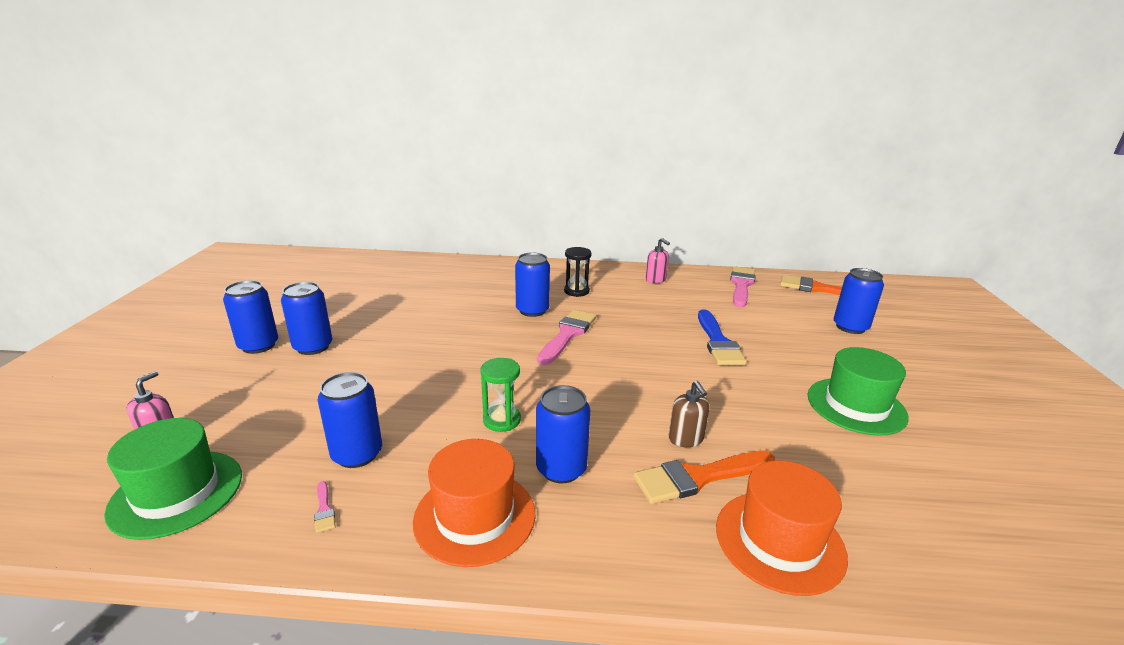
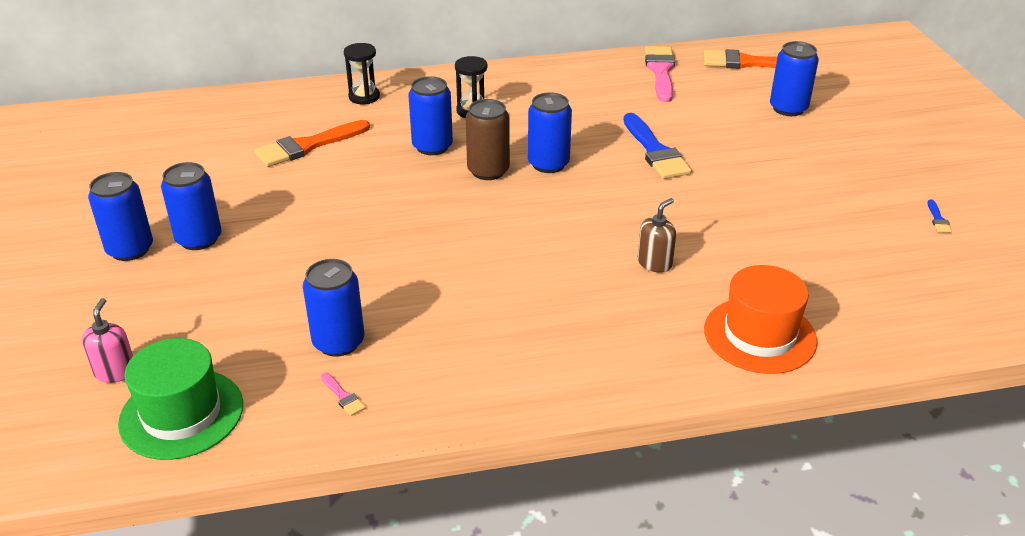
camera: 15 degrees left, 10 degrees up
orange hat [413,439,535,567] -> none
green hourglass [481,358,521,432] -> none
blue can [536,385,590,483] -> blue can moved to [528,92,572,173]
pink brush [537,310,596,365] -> brown can [466,99,510,180]
orange brush [634,451,775,504] -> orange brush moved to [254,120,370,167]
pink soap dispenser [646,238,670,283] -> none
brown soap dispenser [669,381,710,447] -> brown soap dispenser turned 105 degrees counterclockwise [638,198,676,273]
green hat [808,347,909,436] -> none
none -> black hourglass [344,43,380,104]
none -> blue brush [928,199,952,233]

